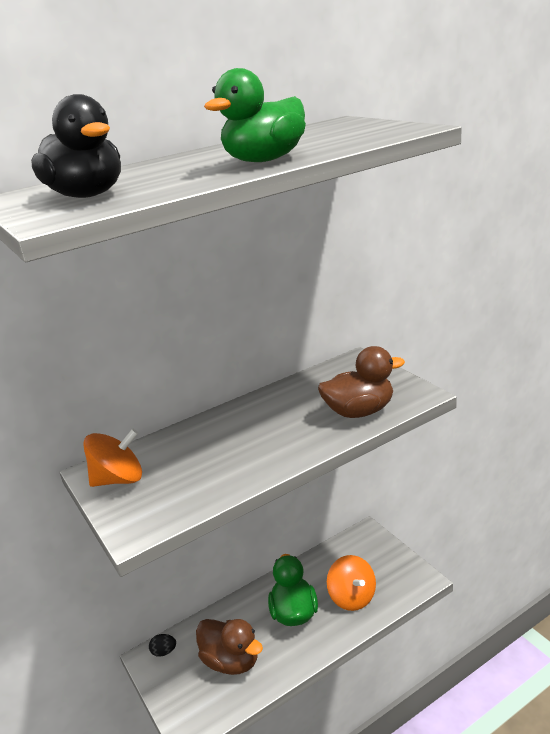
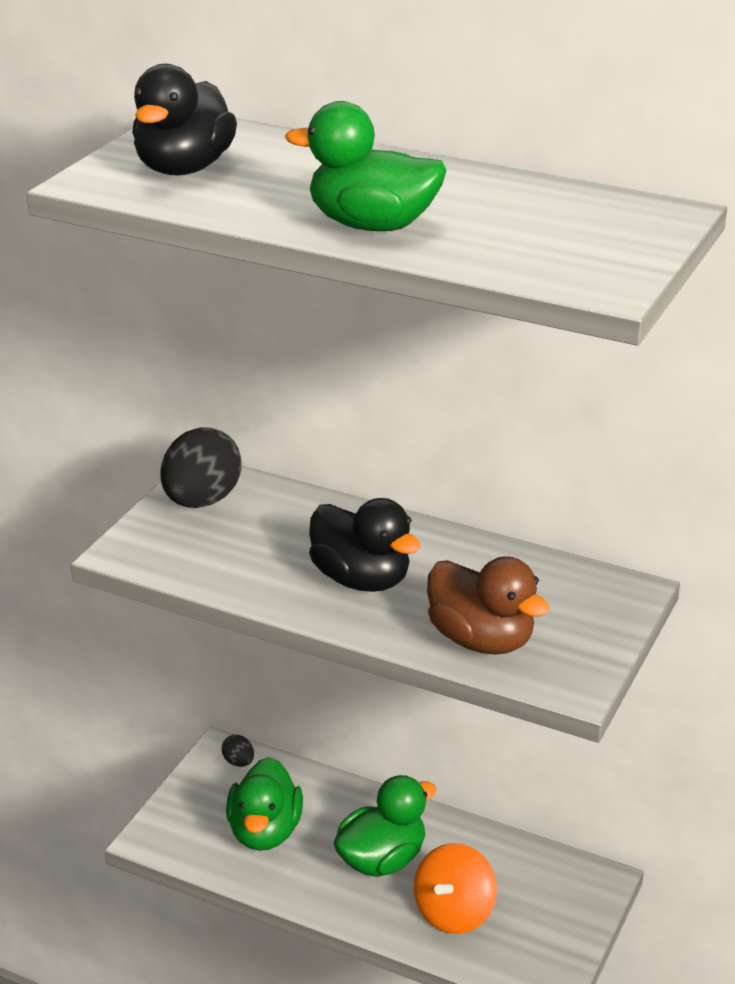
camera: 55 degrees right, 5 degrees up
orange spinning top [83,429,142,487] -> black egg [160,427,242,508]
brown duck [196,619,263,675] -> green duck [226,757,303,851]
none -> black duck [309,498,421,592]

